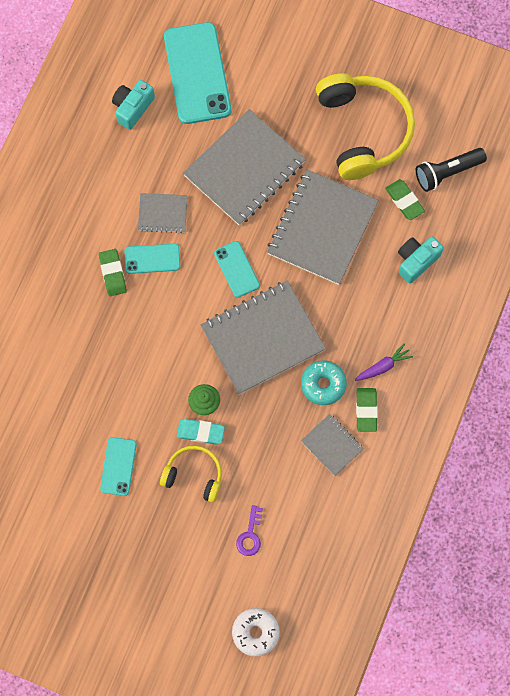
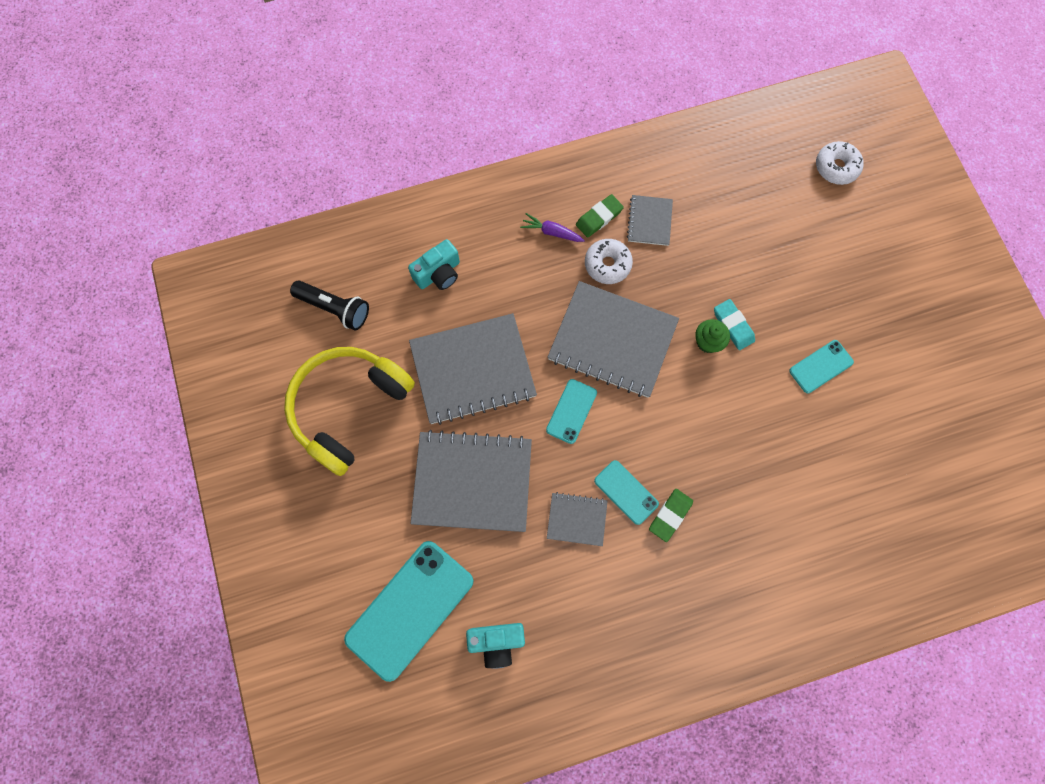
camera: 130 degrees left, 0 degrees up
grey notebook [138,193,188,233] -> grey notebook turned 45 degrees counterclockwise [547,492,608,546]
yellow headphones [160,446,222,503] -> none
purple key [236,505,263,556] -> none
turquoise donut [301,360,347,405] -> white donut [585,239,633,284]
green eraser [385,179,425,220] -> none
turquoise camera [398,237,444,283] -> turquoise camera turned 45 degrees counterclockwise [408,239,460,290]

